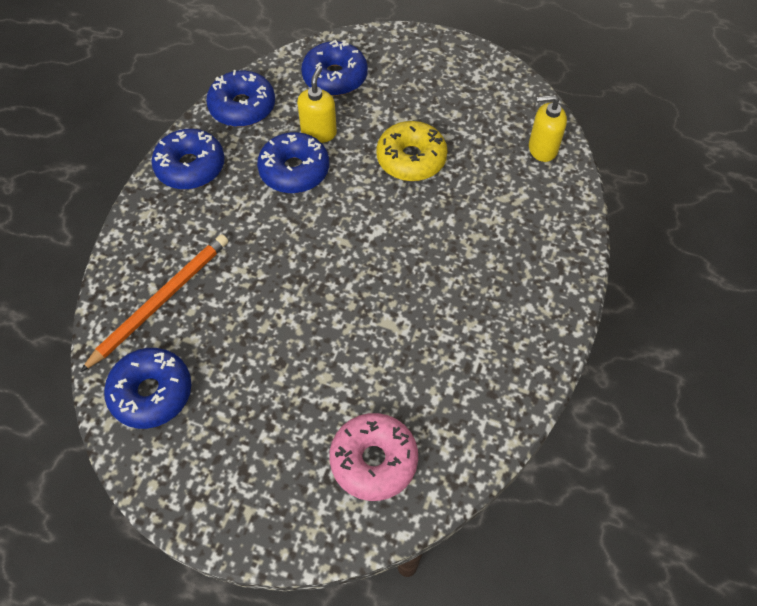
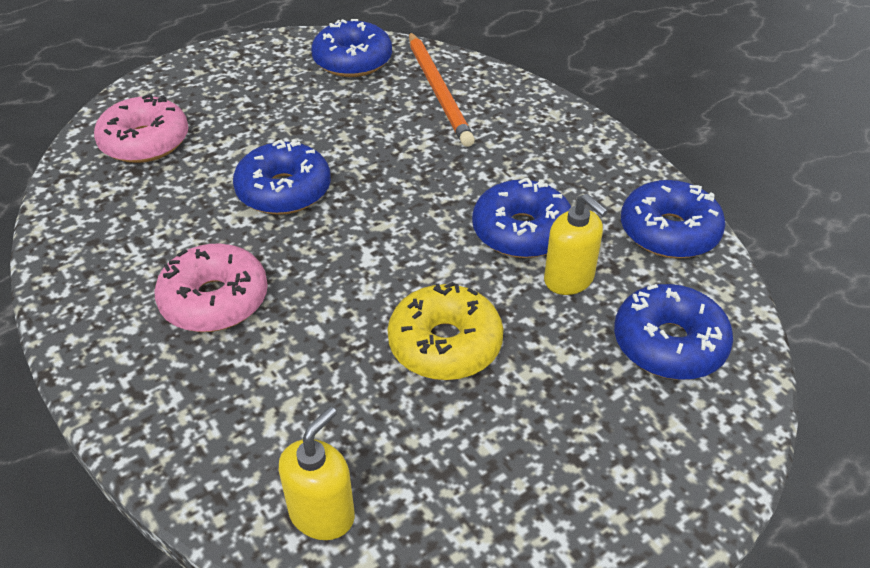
camera: 125 degrees right, 15 degrees down
blue donut [152,129,224,190] -> blue donut moved to [233,139,331,215]
none -> pink donut [154,244,268,332]

